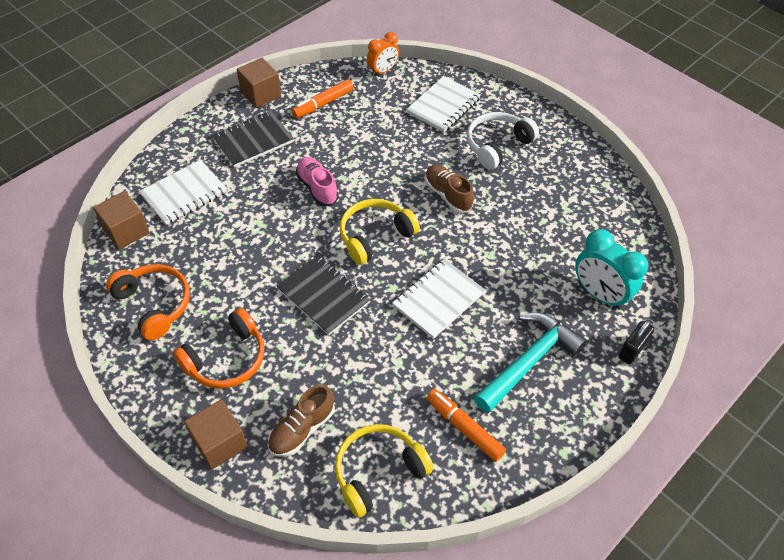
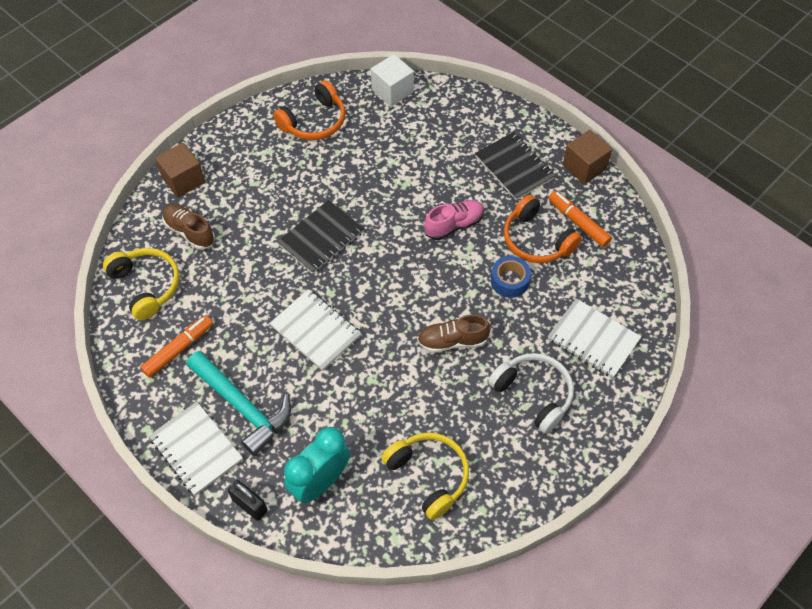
camera: 90 degrees right, 5 degrees up
brown cube [93,191,150,250] -> white cube [371,54,414,106]
white notebook [139,160,227,225] -> white notebook moved to [149,402,243,496]
orange headphones [173,308,264,389] -> orange headphones moved to [504,195,582,263]
yellow headphones [340,199,420,265] -> yellow headphones moved to [381,433,469,520]
orange clock [367,32,399,76] -> none
brown shoe [425,165,474,213] -> brown shoe turned 150 degrees counterclockwise [417,314,490,353]
none -> blue tape [491,256,531,298]

